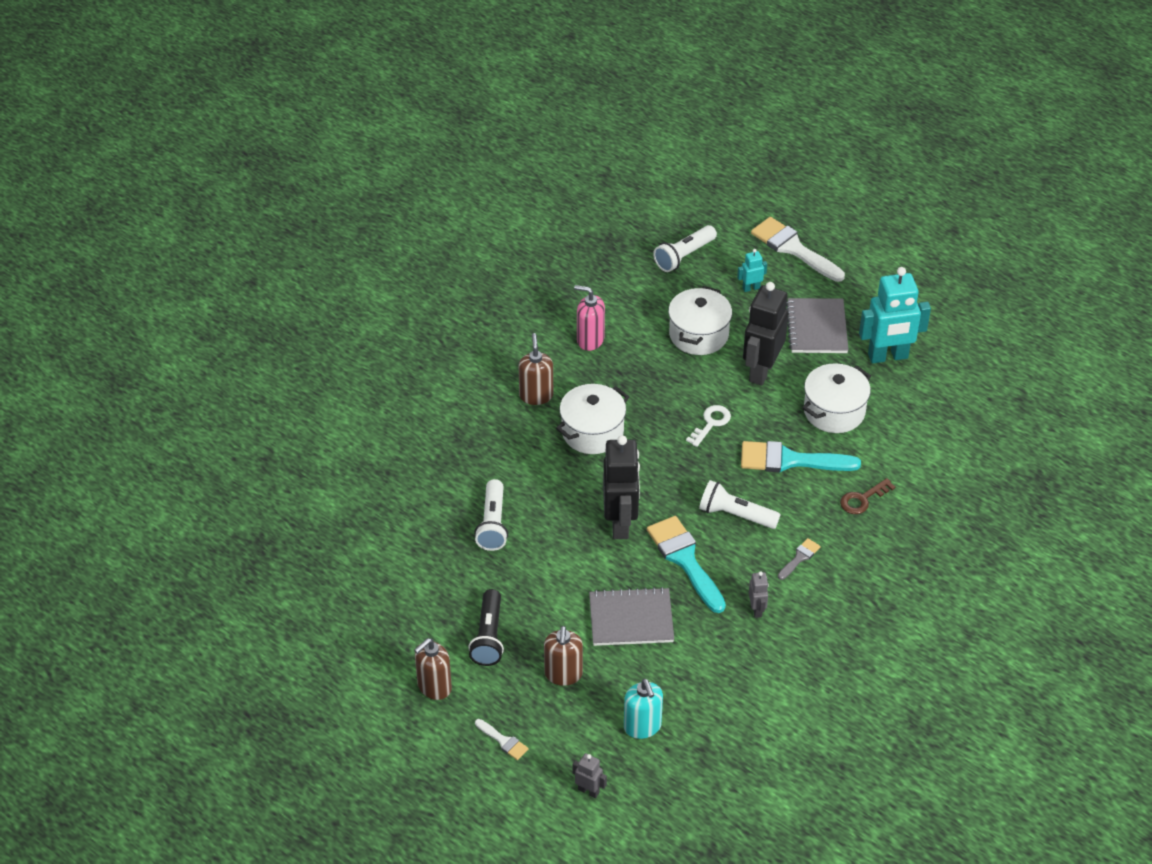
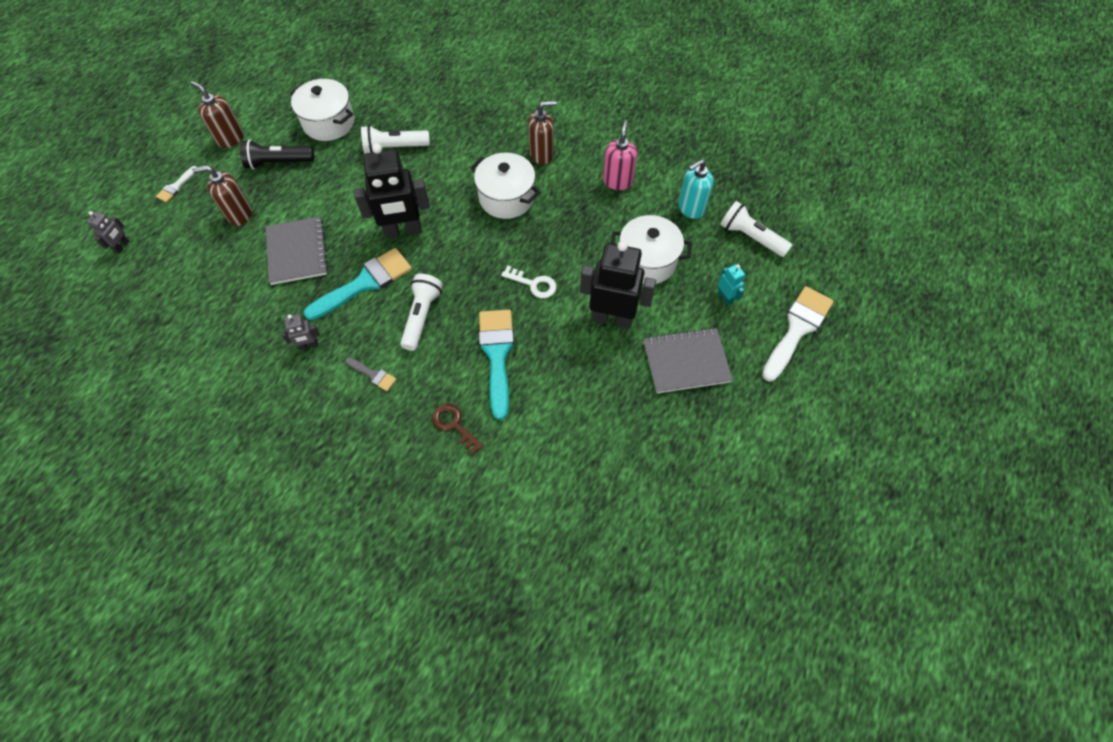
camera: 80 degrees right, 15 degrees up
turquoise soap dispenser [624,679,663,739] -> turquoise soap dispenser moved to [678,159,714,219]
white pot [802,363,871,433] -> white pot moved to [291,79,355,141]
turquoise robot [859,267,931,363] -> none

